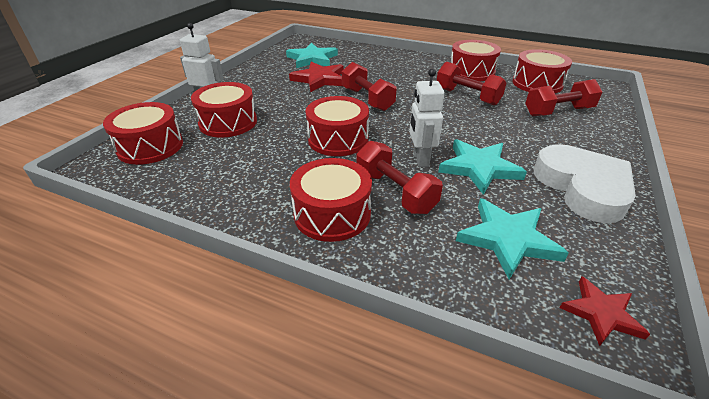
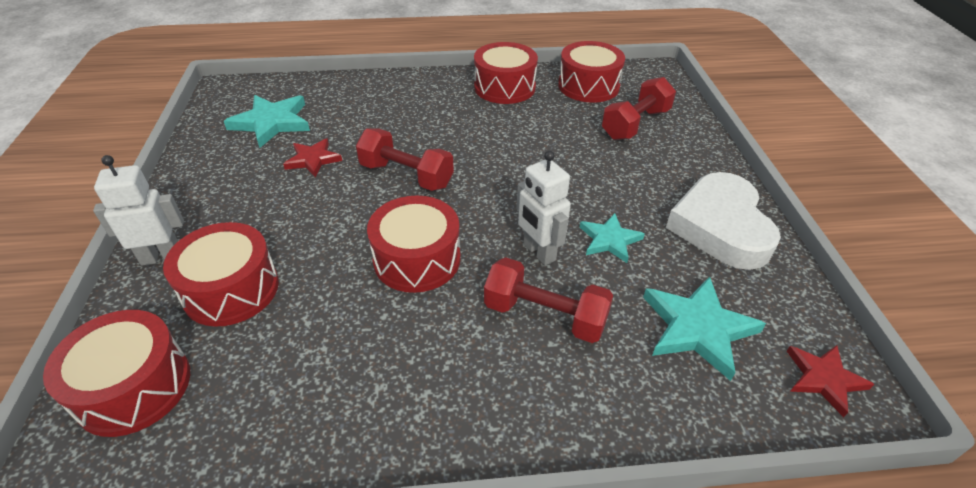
camera: 30 degrees left, 5 degrees up
red star [289,62,344,92] -> red star [283,138,342,177], size x0.63
red drum [290,158,372,242] -> none
red dumbbell [437,62,507,105] -> none
turquoise star [438,139,527,195] -> turquoise star [580,213,645,263], size x0.63
white heart [534,144,636,223] -> white heart turned 135 degrees counterclockwise [666,172,781,270]

